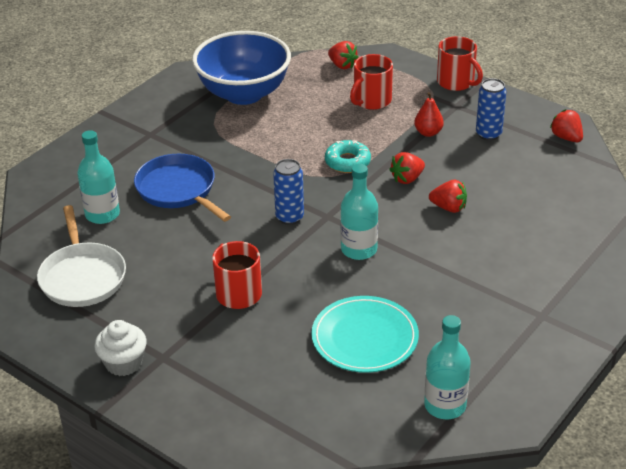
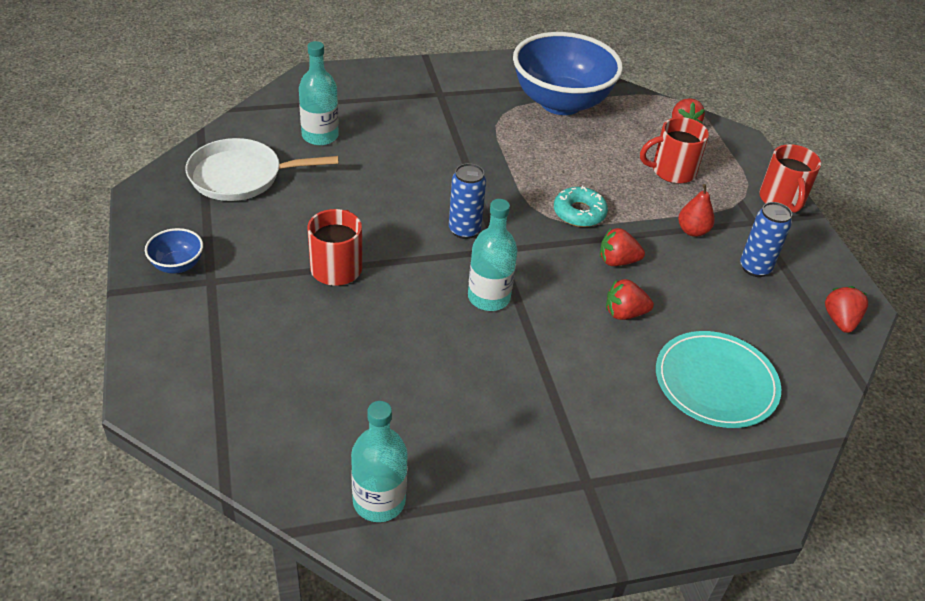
camera: 35 degrees right, 5 degrees up
white pan [37,205,126,307] -> white pan turned 60 degrees clockwise [186,138,339,201]
white cupcake [94,320,147,376] -> blue bowl [145,228,203,274]
blue pan [134,154,231,222] -> none
turquoise plate [311,296,419,373] -> turquoise plate moved to [656,331,781,428]
red strawberry [429,180,467,213] -> red strawberry turned 120 degrees clockwise [606,279,654,320]

